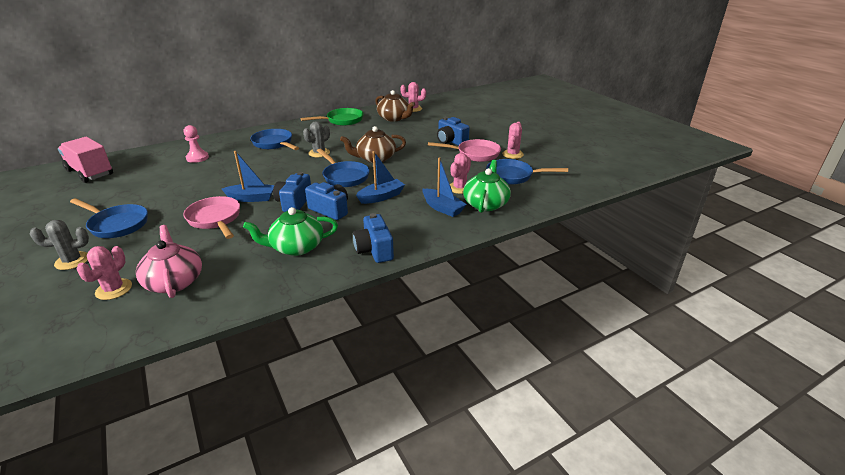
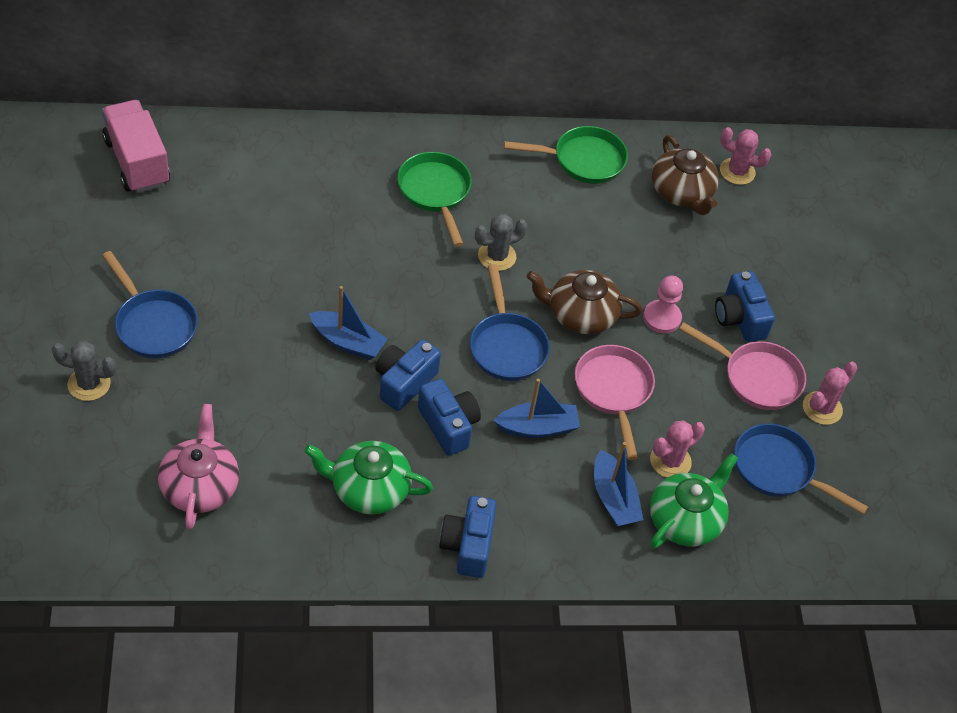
camera: 20 degrees right, 20 degrees up
pink cactus [77,246,132,300] -> none
pink pan [183,196,240,239] -> pink pan moved to [575,345,655,460]
pink pawn [184,125,209,163] -> pink pawn moved to [643,276,683,334]
blue pan [250,129,299,150] -> green pan [397,152,472,247]

